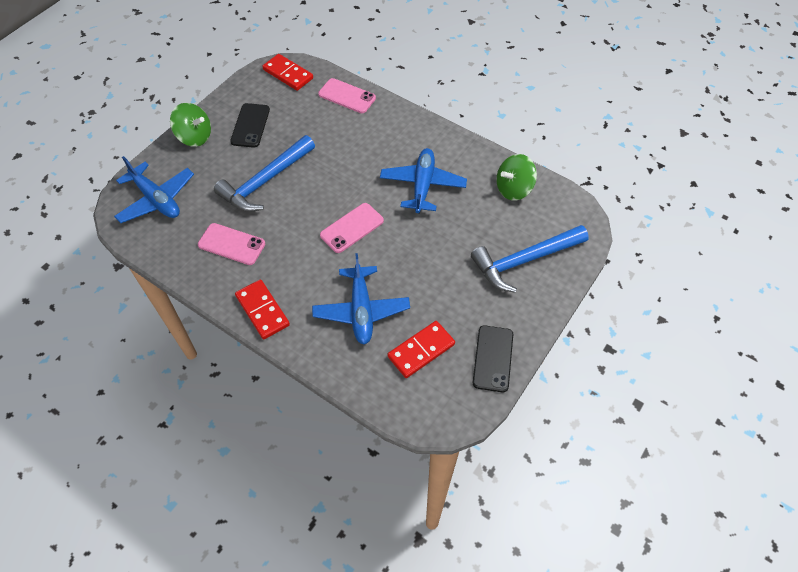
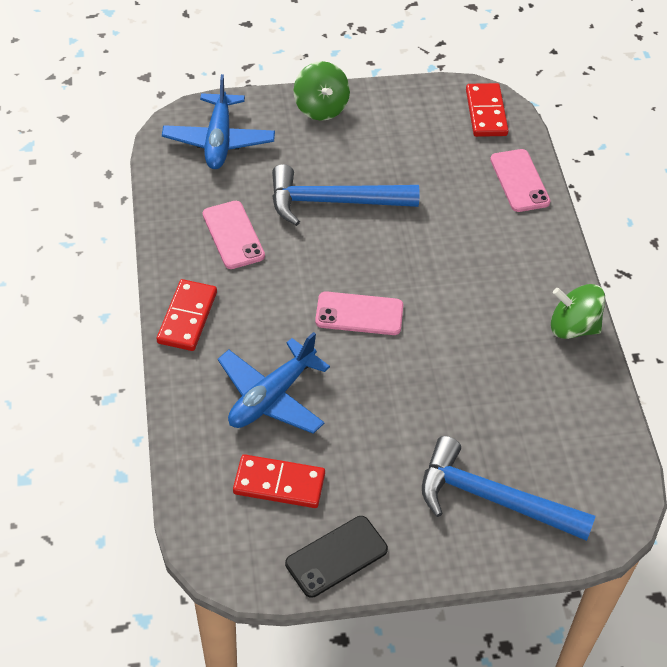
camera: 45 degrees right, 5 degrees down
black phone [230,103,270,148] -> none
blue plane [380,148,467,214] -> none
green spinning top [496,154,537,201] -> green spinning top moved to [551,284,606,339]

